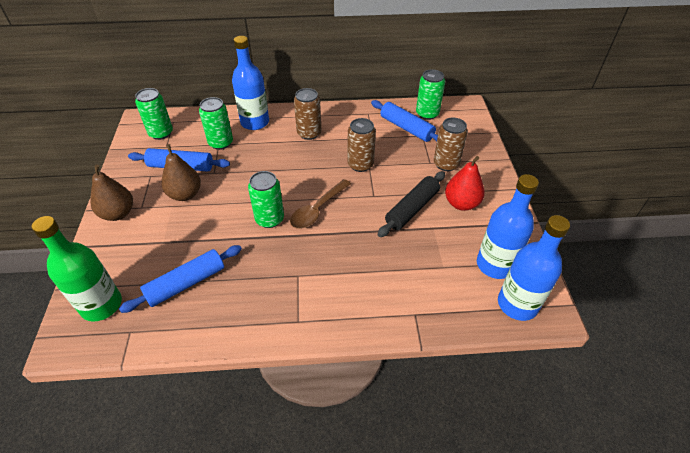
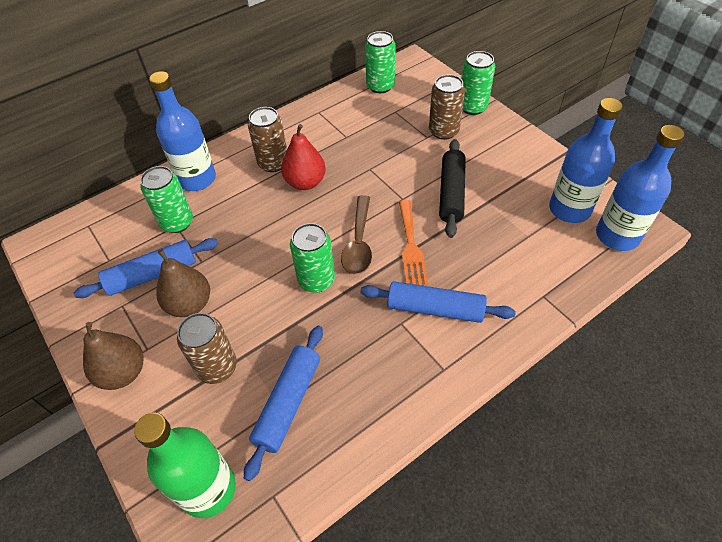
camera: 30 degrees left, 5 degrees up
green can [135,88,173,140] -> green can moved to [461,51,495,115]
brown can [347,118,376,172] -> brown can moved to [177,313,237,384]
blue rolling pin [371,100,438,142] -> blue rolling pin moved to [361,281,516,323]
red pear [445,156,485,211] -> red pear moved to [281,124,326,190]
none -> orange fork [399,200,428,286]

